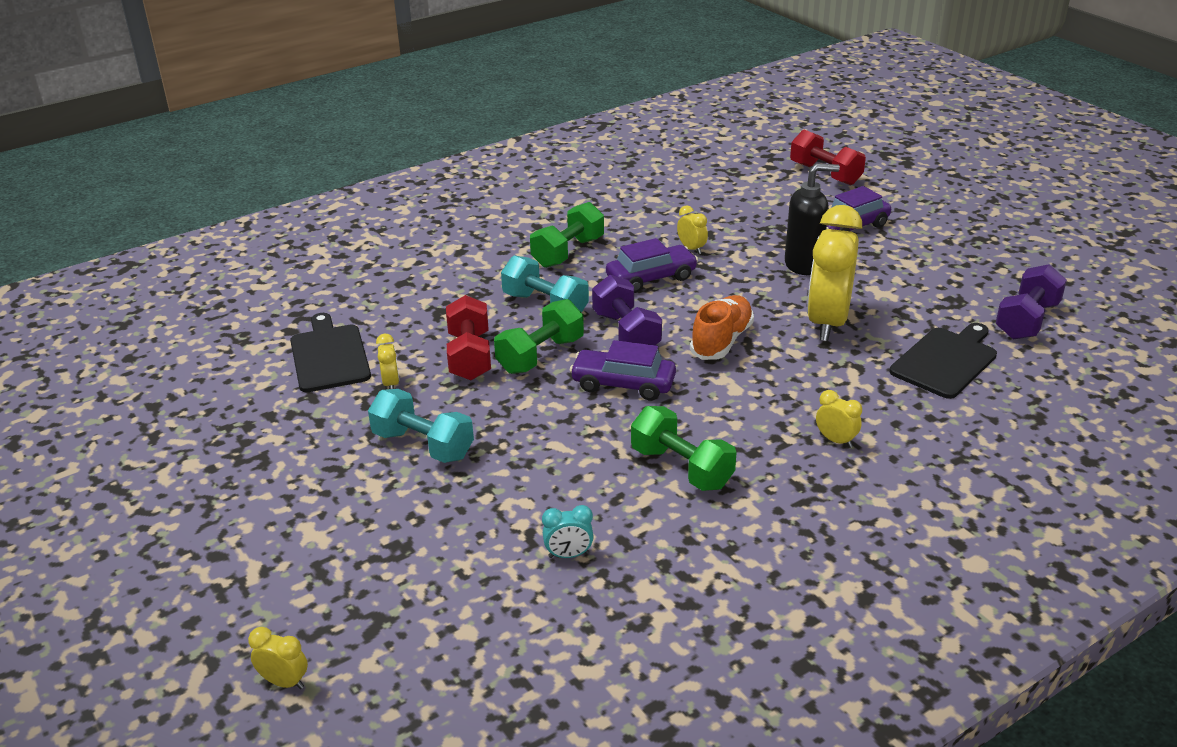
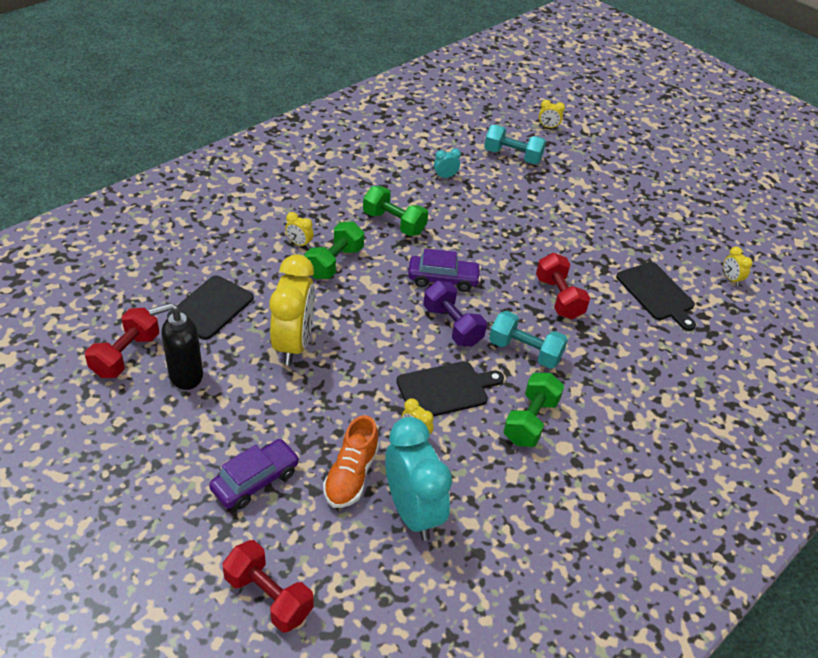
camera: 165 degrees right, 10 degrees up
turquoise dumbbell [368,389,474,463] -> turquoise dumbbell moved to [484,125,546,164]
yellow clock [376,334,399,389] -> yellow clock moved to [723,246,753,286]
green dumbbell [494,299,584,374] -> green dumbbell moved to [305,221,364,279]
purple car [606,238,698,293] -> black cutting board [396,361,504,417]
orange shoe [690,295,754,360] -> orange shoe moved to [323,415,379,508]
black soap dispenser [785,163,840,275] -> black soap dispenser moved to [149,303,203,390]
purple dumbbell [995,264,1067,340] -> red dumbbell [85,308,159,378]
none -> turquoise clock [385,417,452,541]

